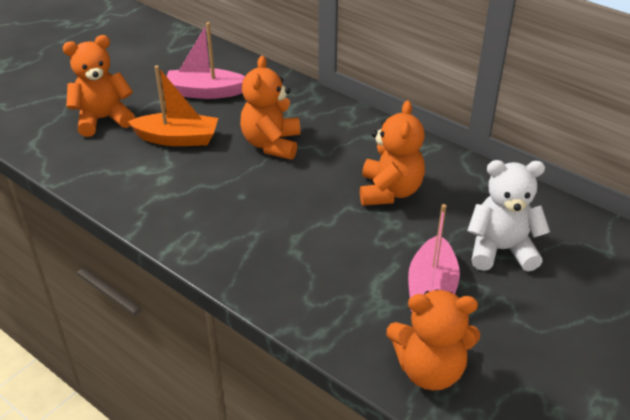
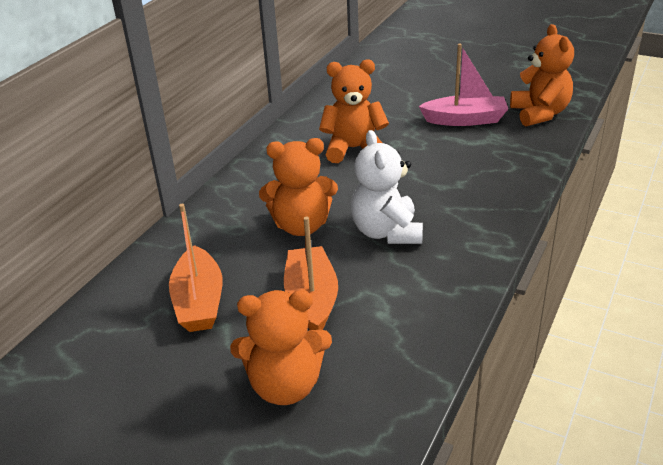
camera: 100 degrees left, 5 degrees down
orange teddy bear [62,35,135,137] -> orange teddy bear turned 60 degrees counterclockwise [230,290,332,405]
pink boat [167,22,245,99] -> orange boat [169,204,222,332]
white teddy bear [467,160,550,271] -> white teddy bear moved to [351,130,423,244]

